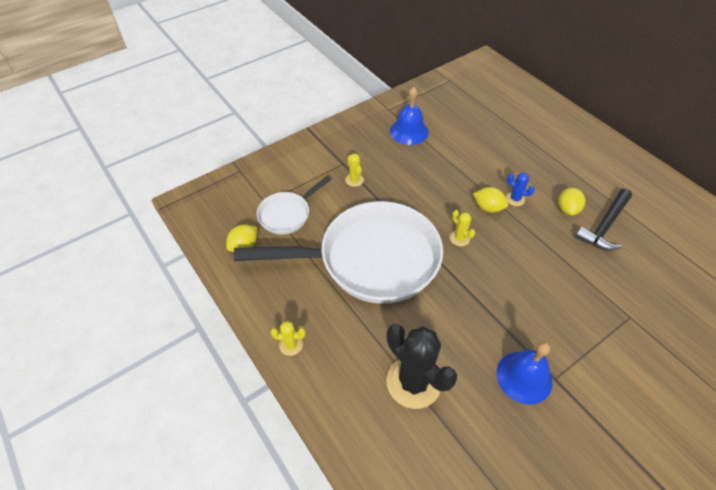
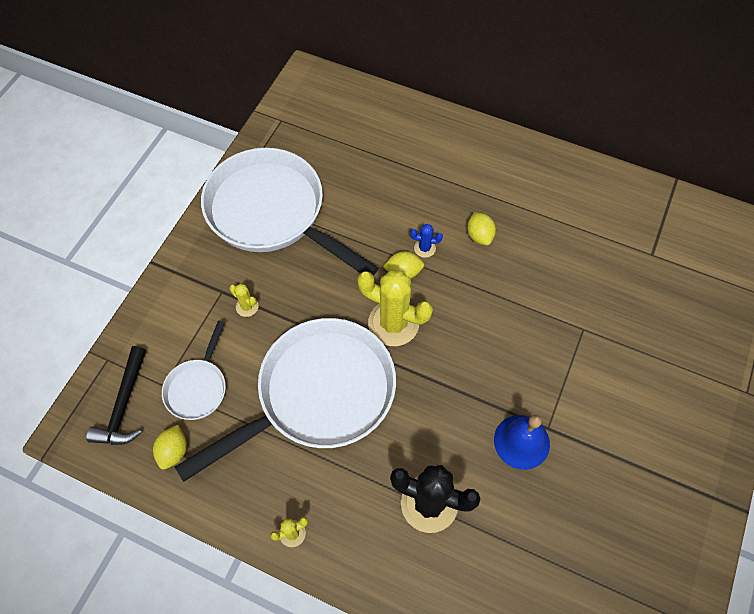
camera: 30 degrees left, 10 degrees up
blue bell [390,87,429,145] -> white pan [201,148,378,276]
yellow cactus [450,210,475,246] -> yellow cactus [357,271,433,346], size x2.22
black hammer [575,189,632,251] -> black hammer moved to [86,346,146,445]

